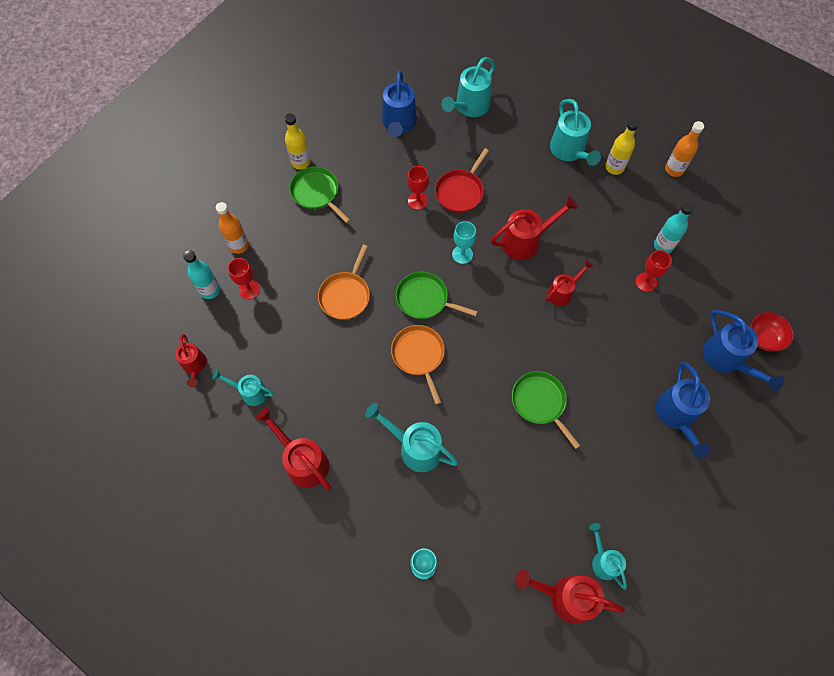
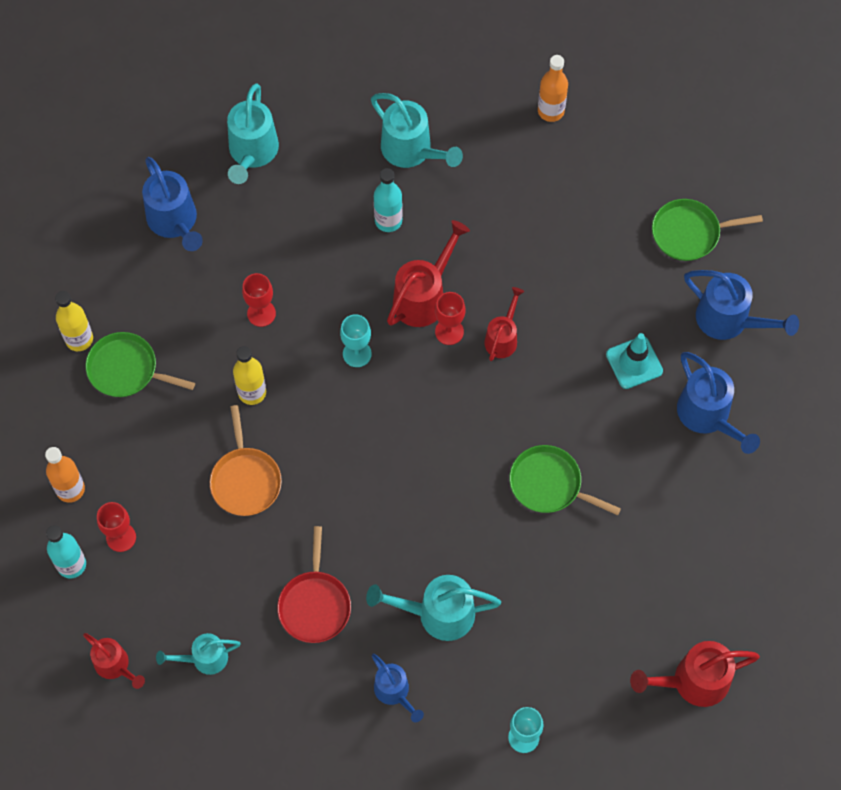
camera: 30 degrees left, 0 degrees up
red watering can [255,407,332,491] -> none
orange pan [391,325,445,404] -> none
green pan [396,272,478,319] -> green pan moved to [652,199,763,261]
red pan [435,148,489,213] -> red pan moved to [277,526,351,643]
turquoise watering can [589,523,627,590] -> none
yellow bottle [605,119,639,175] -> yellow bottle moved to [233,346,266,405]
red goblet [636,250,672,292] -> red goblet moved to [435,292,465,345]
turquoise bottle [654,202,694,253] -> turquoise bottle moved to [374,168,403,232]
red bowl [750,312,794,352] -> none
none -> blue watering can [372,654,424,722]
none -> turquoise traffic cone [606,333,663,389]

